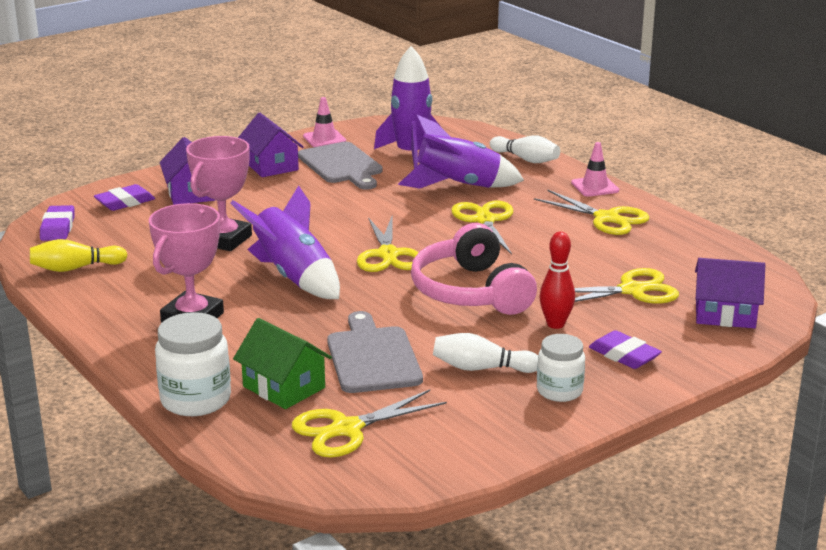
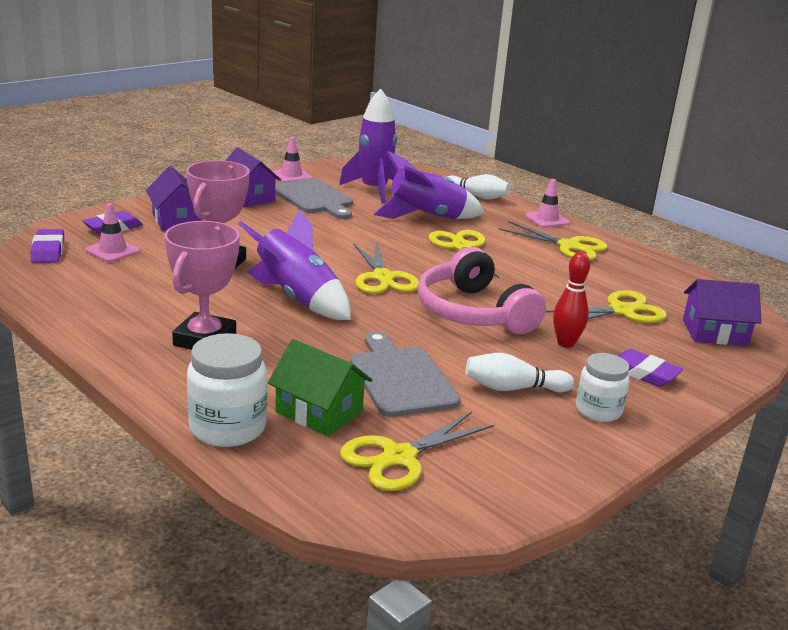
camera: 10 degrees left, 0 degrees up
yellow bowling pin [30,239,127,272] -> none
none -> pink traffic cone [85,203,140,262]

